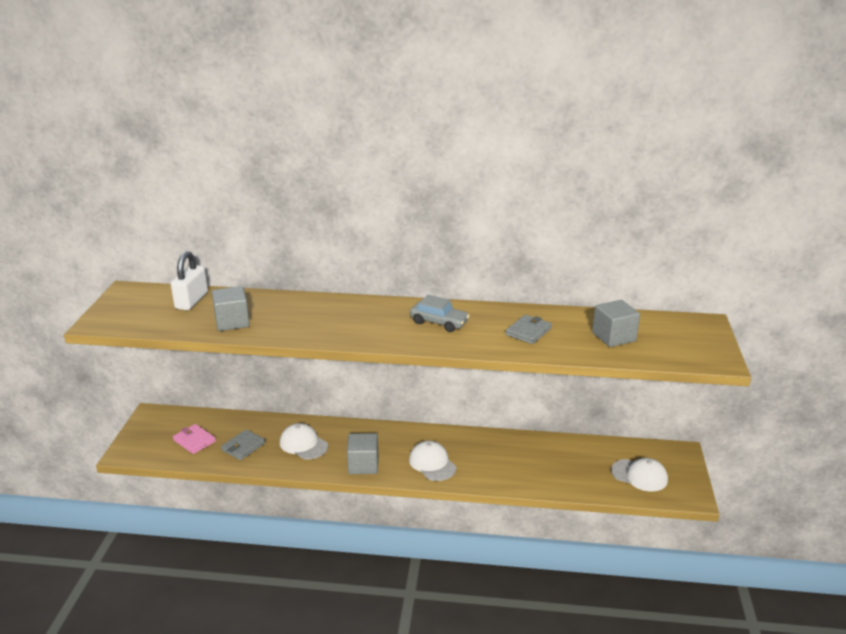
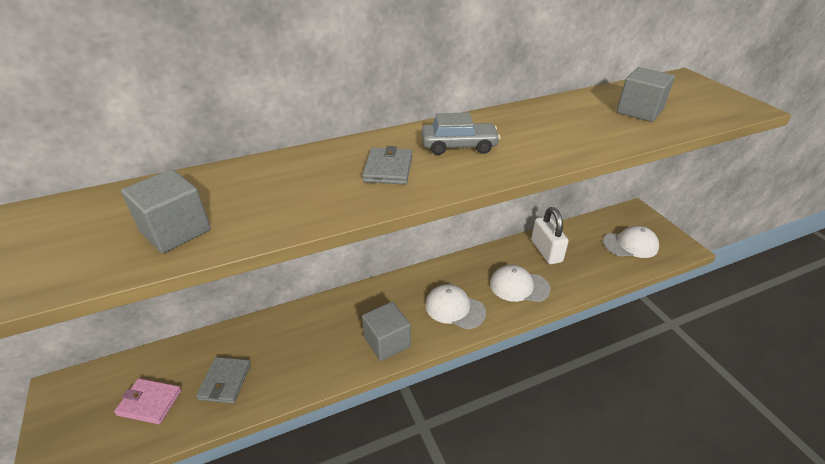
camera: 30 degrees left, 10 degrees up
white padlock [171,251,208,310] -> white padlock moved to [531,207,569,264]
white cap [280,423,328,460] -> white cap moved to [490,265,551,302]
grey wallet [506,315,552,344] -> grey wallet moved to [362,146,412,185]

